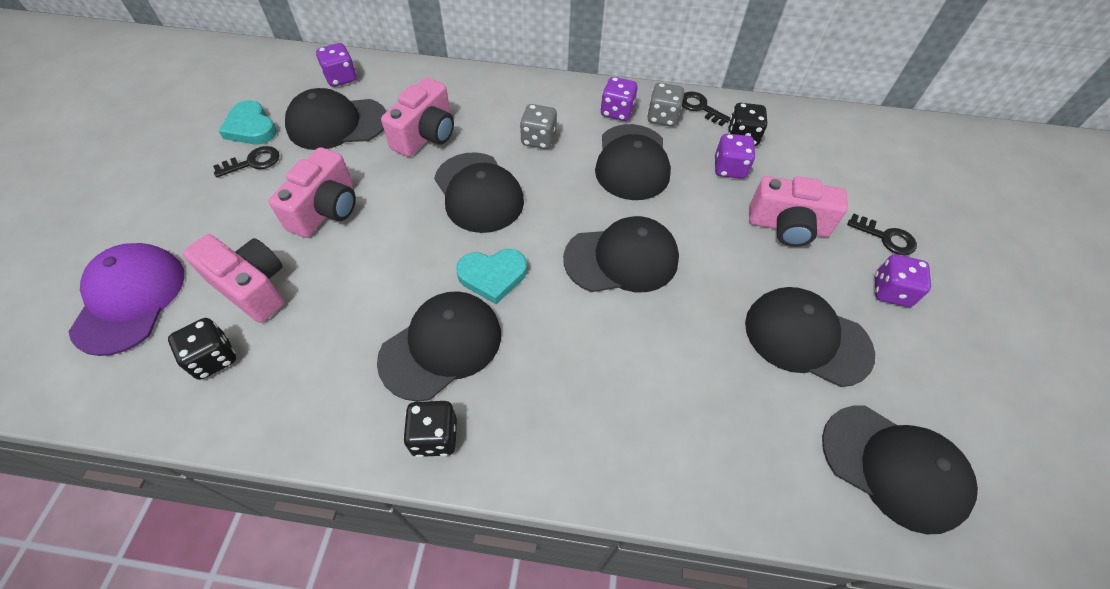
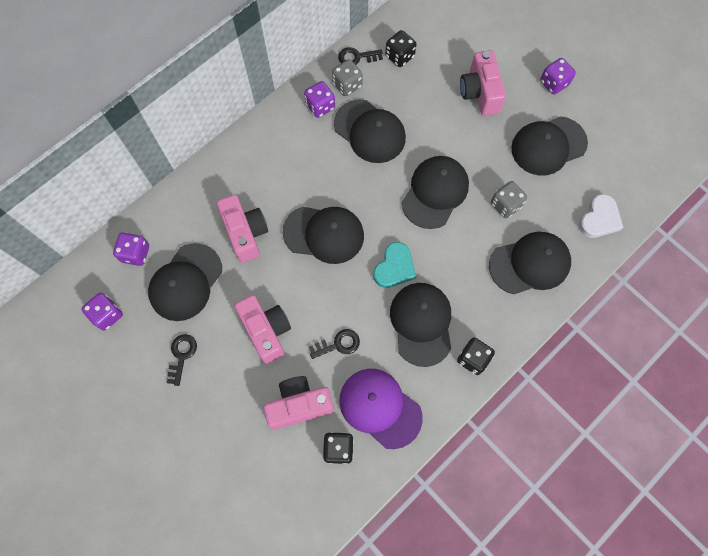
camera: 50 degrees left, 15 degrees up
purple cap [68,243,184,356] -> purple cap moved to [339,369,422,449]
turquoise heart [219,100,277,144] -> none
grey dice [520,104,557,149] -> grey dice moved to [491,181,527,218]
purple dice [715,134,756,179] -> purple dice moved to [81,293,123,330]
pink camera [749,176,848,247] -> pink camera turned 120 degrees clockwise [460,50,506,116]
black cap [822,406,978,534] -> black cap moved to [489,232,571,294]
black key [847,214,917,255] -> black key moved to [309,329,360,359]
none -> white heart [579,194,624,238]

